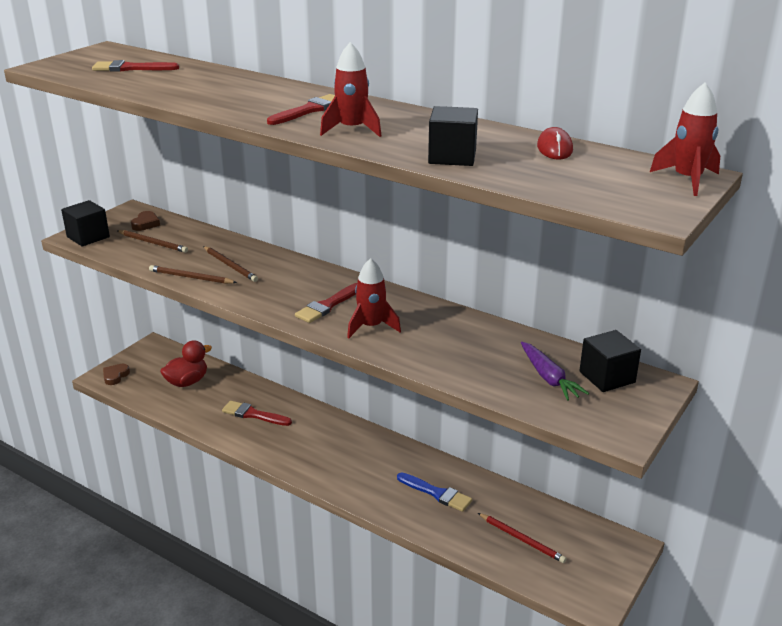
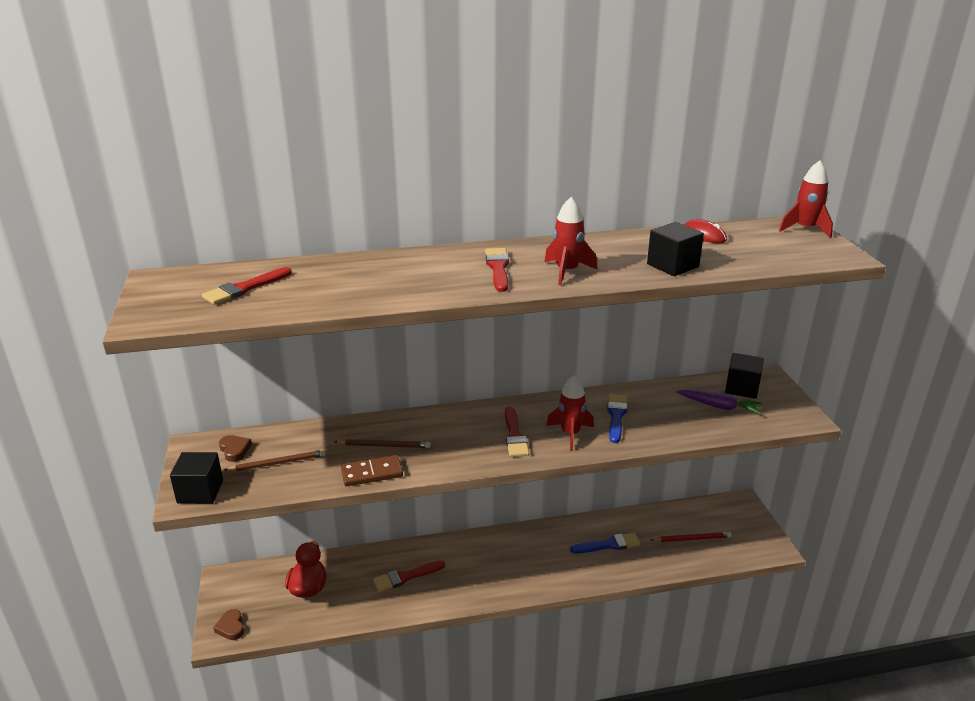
camera: 45 degrees left, 0 degrees up
brown pencil [149,265,237,284] -> brown domino [341,455,403,487]
none -> blue brush [607,394,627,443]

